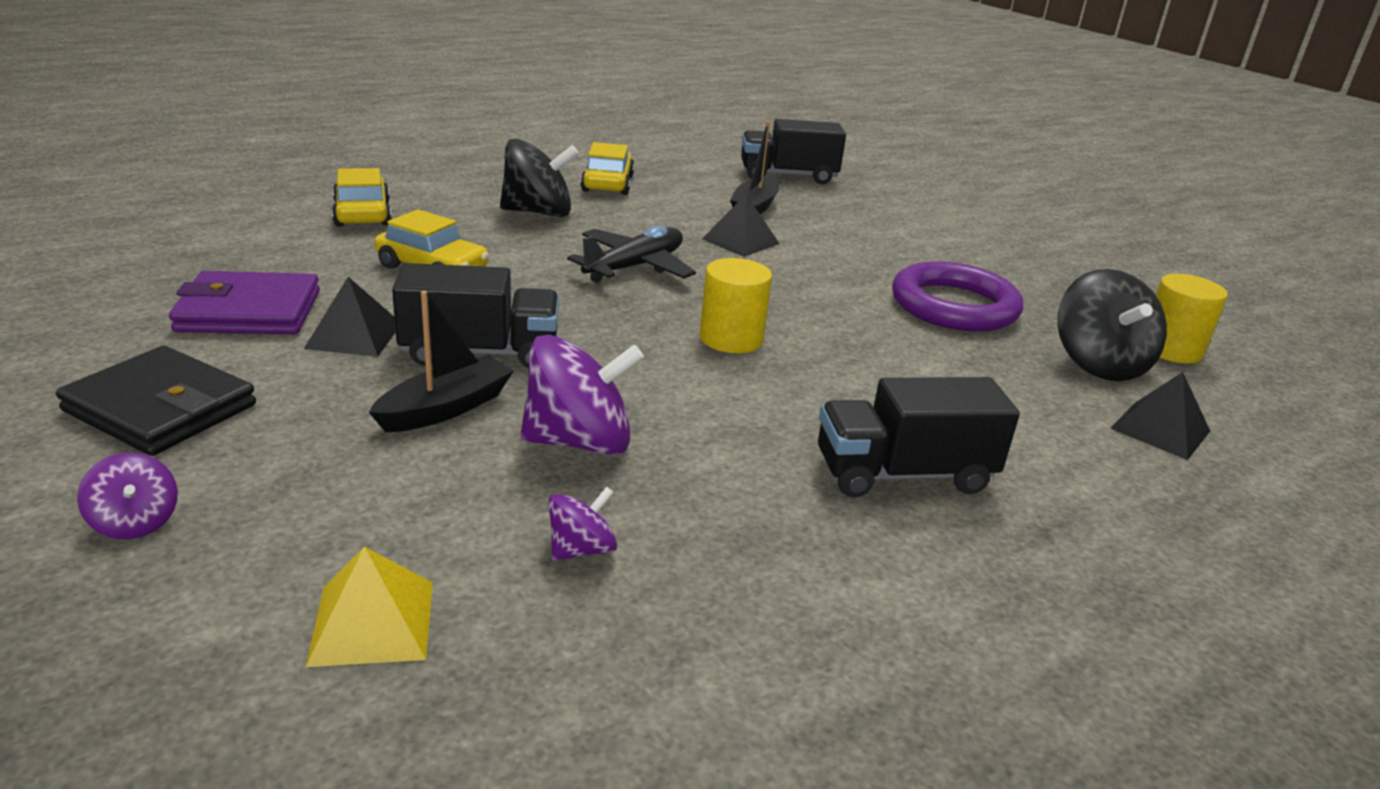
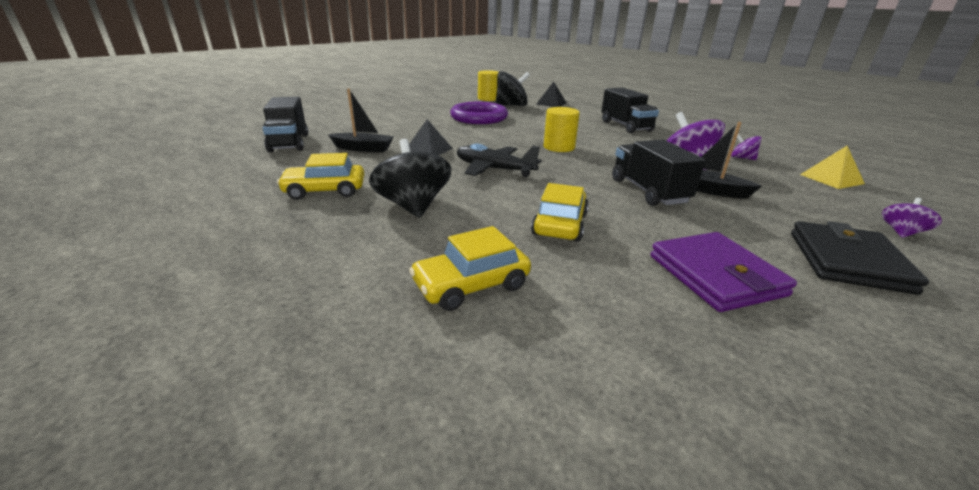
camera: 100 degrees left, 0 degrees up
black pyramid [304,277,396,357] -> none

